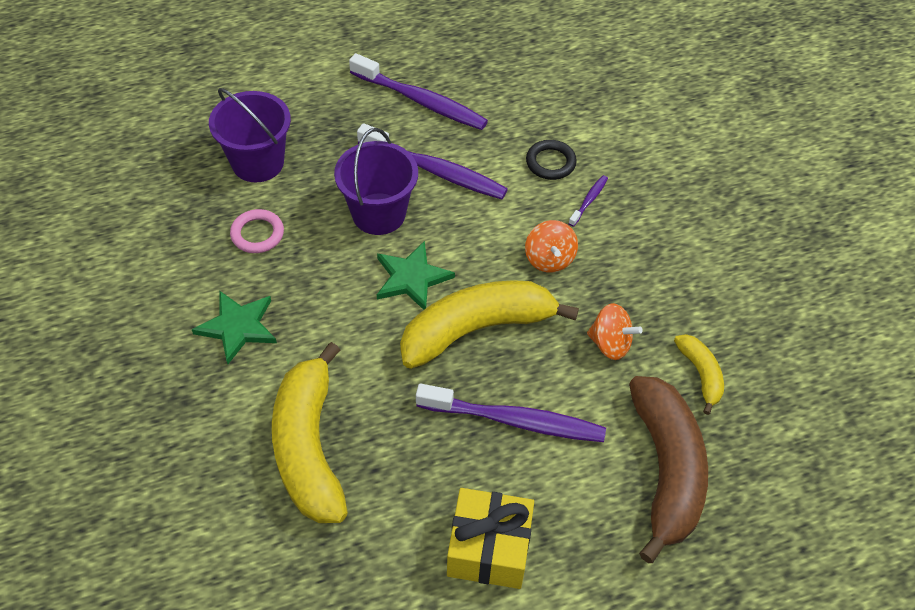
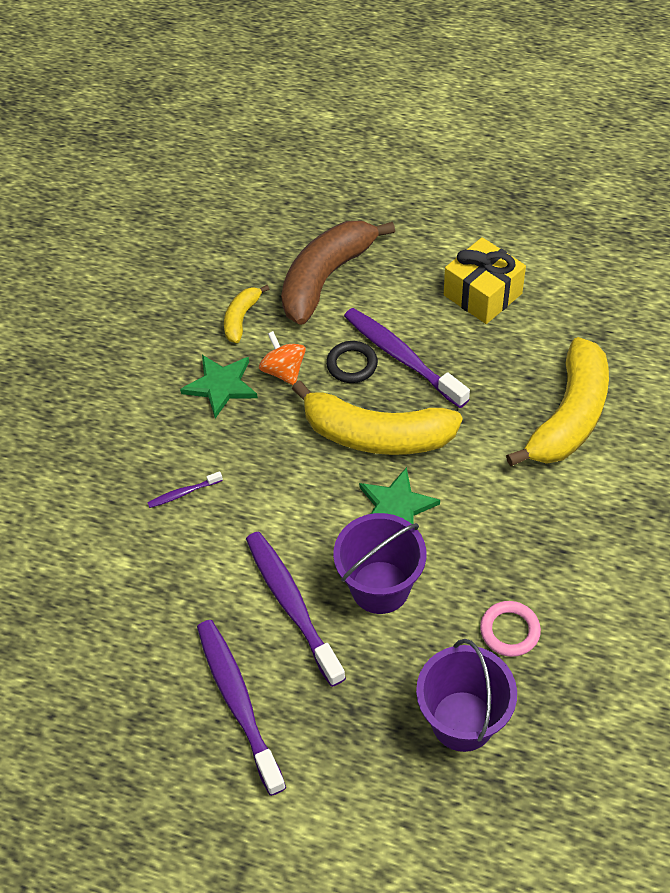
camera: 140 degrees left, 0 degrees up
green star [192,290,277,364] -> green star moved to [180,355,258,418]
orange spinning top [525,220,578,273] -> none
black ring [526,140,577,180] -> black ring moved to [326,341,378,383]

